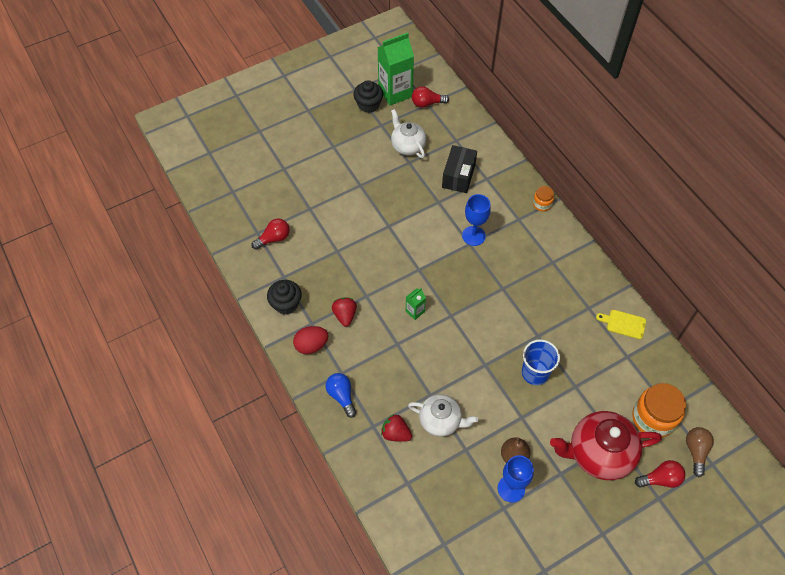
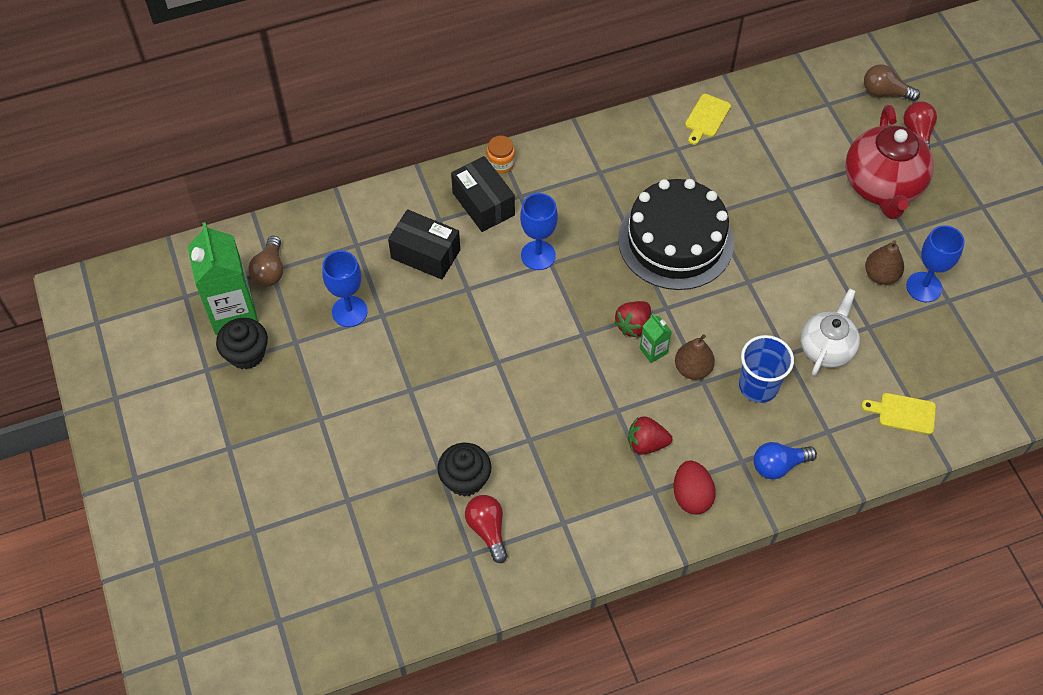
camera: 80 degrees left, 0 degrees up
black cupcake [267,280,302,314] -> black cupcake moved to [437,443,491,497]
red strawberry [381,414,412,442] -> red strawberry moved to [614,301,651,338]
white teapot [391,109,426,158] -> blue goblet [322,250,368,327]
red light bulb [412,86,449,108] -> brown light bulb [248,236,283,287]
blue cup [522,339,560,385] -> blue cup moved to [739,335,794,403]
orange jar [632,383,686,437] -> none
none -> black box [451,156,515,232]
none -> black cake [618,179,734,290]
none -> brown pear [675,334,715,380]
none -> yellow cutting board [861,393,936,435]

